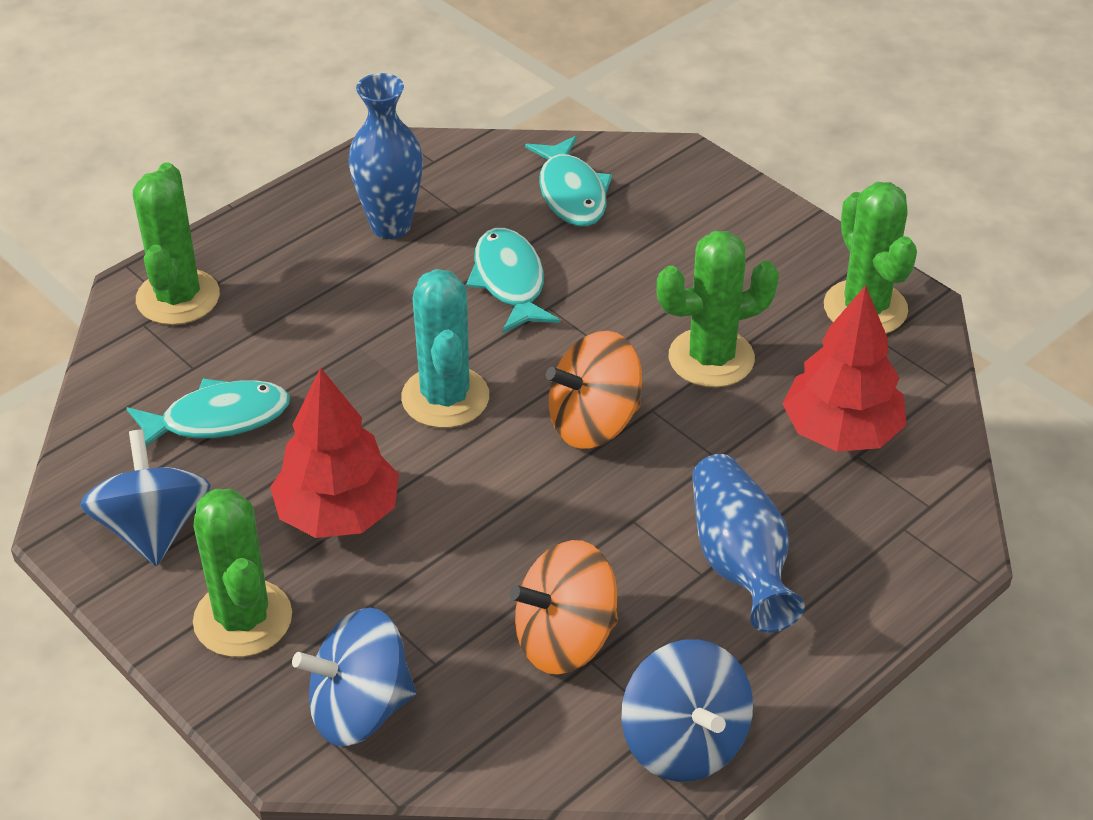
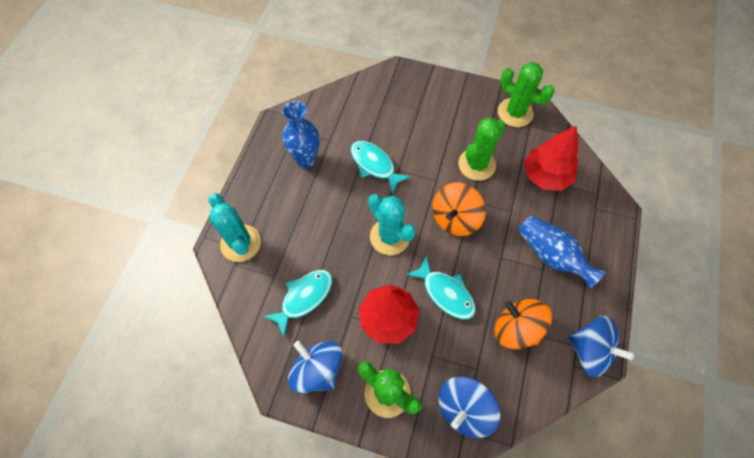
camera: 30 degrees left, 20 degrees up
green cactus [133,163,220,325] -> turquoise cactus [208,193,261,262]
orange spinning top [509,540,618,675] -> orange spinning top turned 90 degrees clockwise [495,299,552,349]
turquoise fish [525,136,612,226] -> turquoise fish moved to [406,256,476,320]

